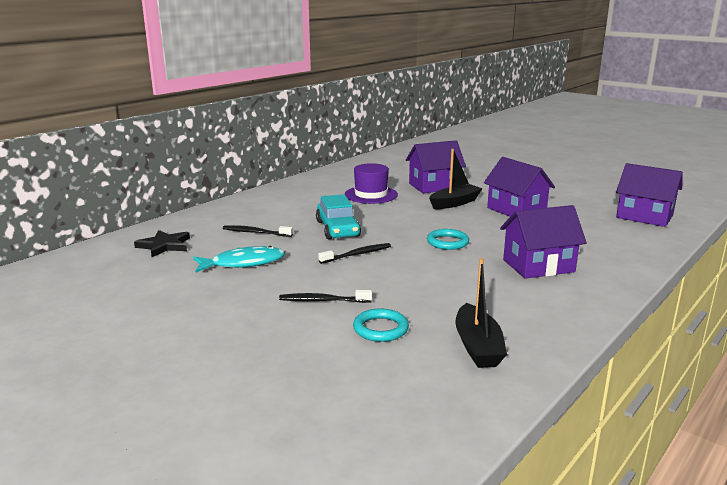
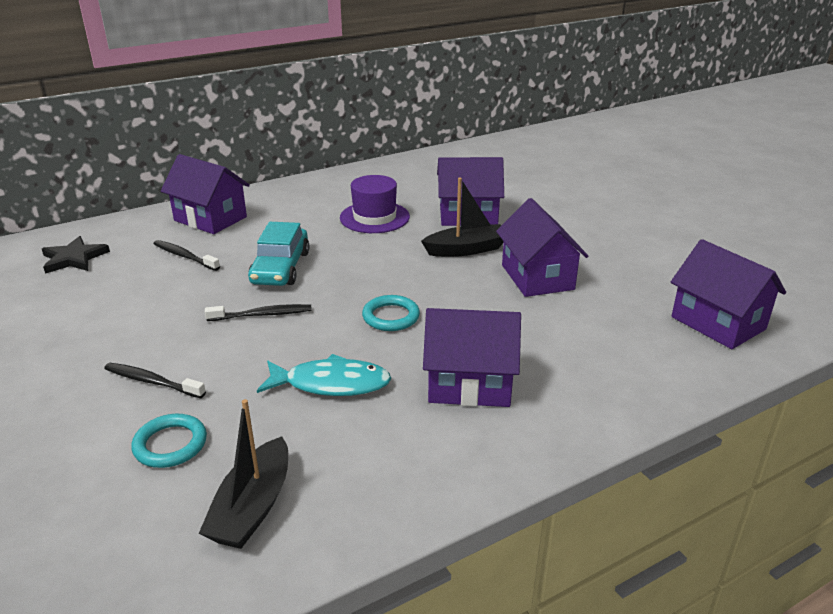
camera: 20 degrees right, 10 degrees up
turquoise fish [193,246,285,273] -> turquoise fish moved to [257,354,391,396]
none -> purple house [161,154,250,234]

